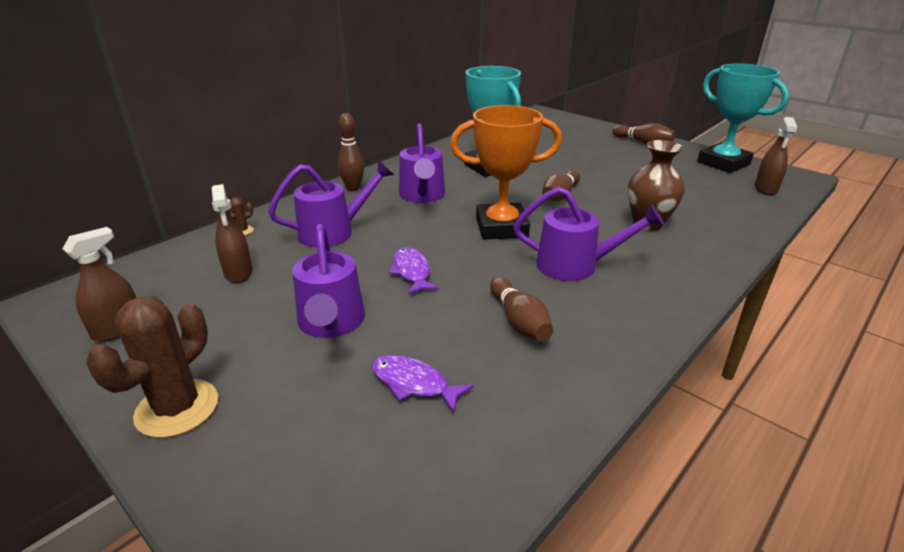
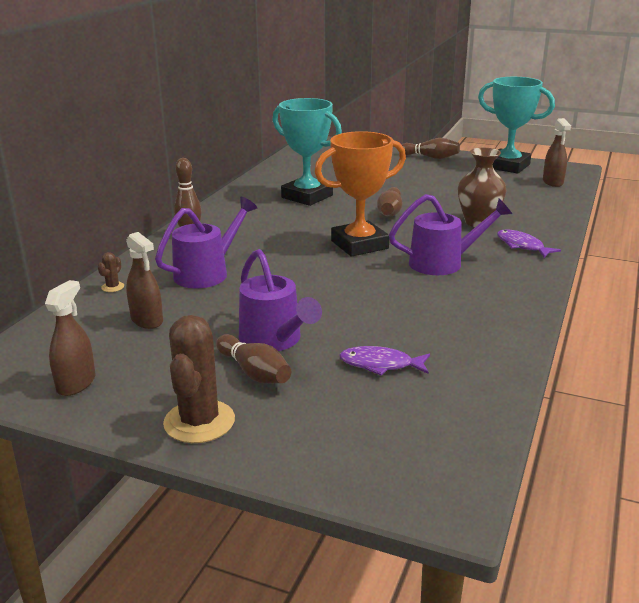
camera: 20 degrees left, 5 degrees down
purple fish [389,247,439,295] -> purple fish moved to [497,230,561,258]
purple watering can [399,123,445,203] -> none
brown bowling pin [490,277,553,341] -> brown bowling pin moved to [216,334,291,384]

